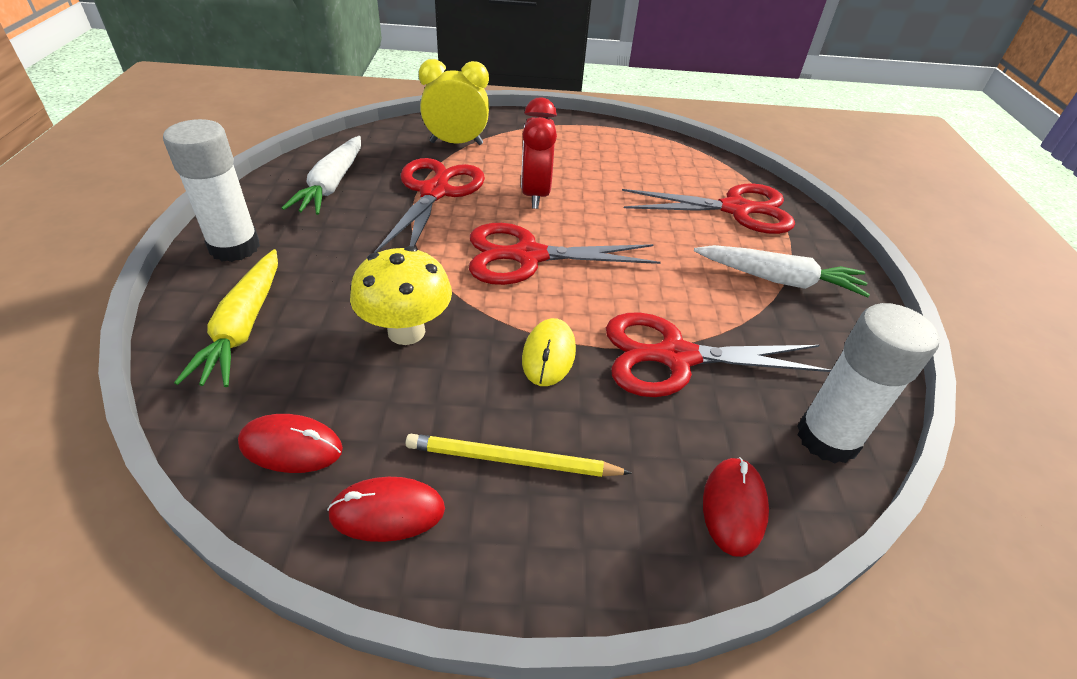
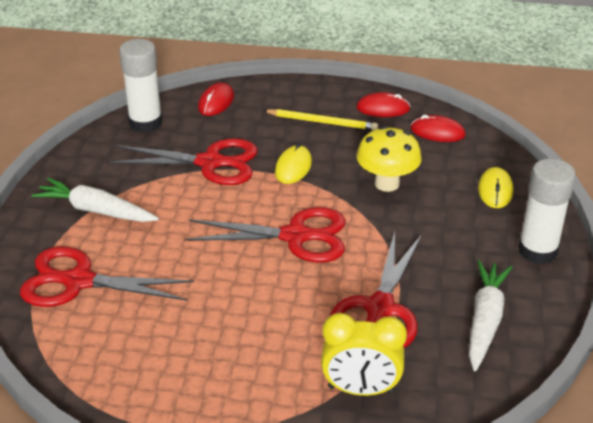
camera: 170 degrees left, 5 degrees down
yellow carrot [174,249,278,387] -> yellow mouse [478,167,513,208]
red clock [521,97,557,209] -> none

